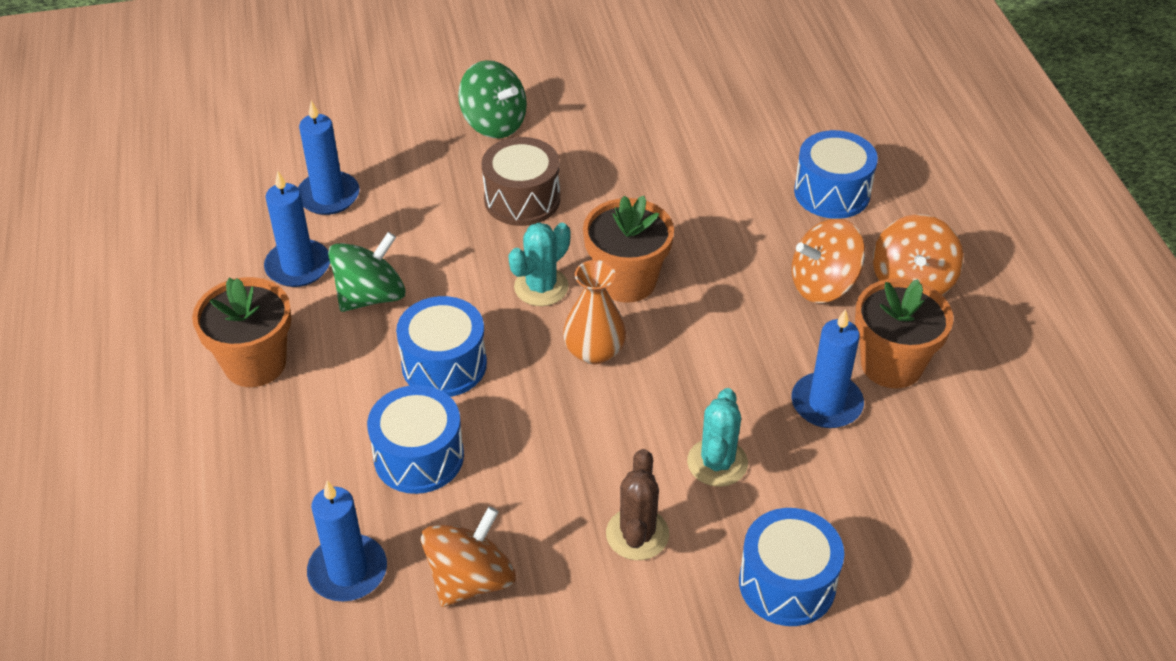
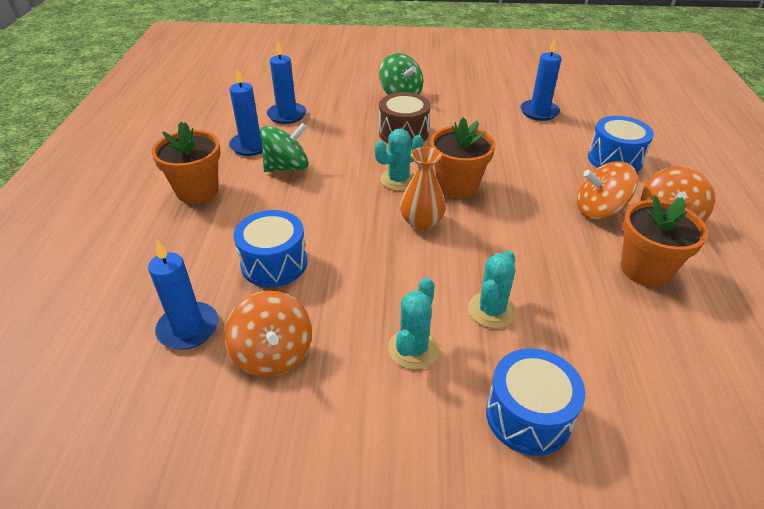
camera: 15 degrees right, 5 degrees down
blue drum [396,296,487,397] -> none
orange spinning top [421,507,516,607] -> orange spinning top turned 105 degrees clockwise [225,291,312,377]
brown cactus [606,449,669,560] -> turquoise cactus [388,277,439,370]
blue candle [791,309,864,428] -> blue candle moved to [520,39,562,121]

